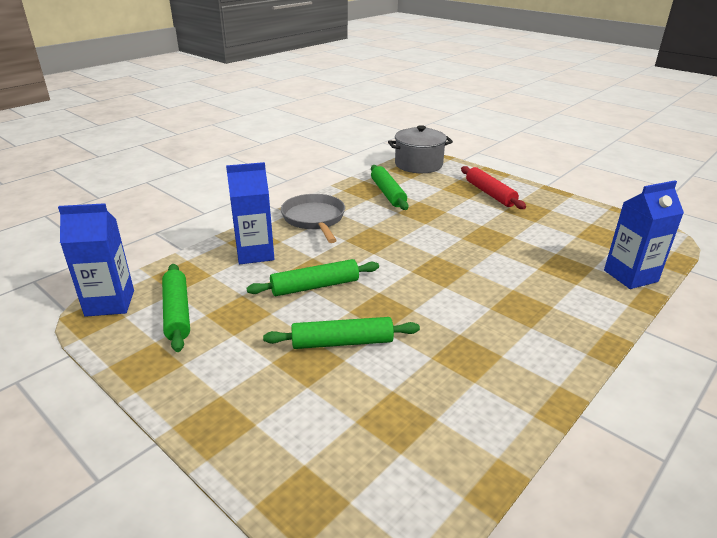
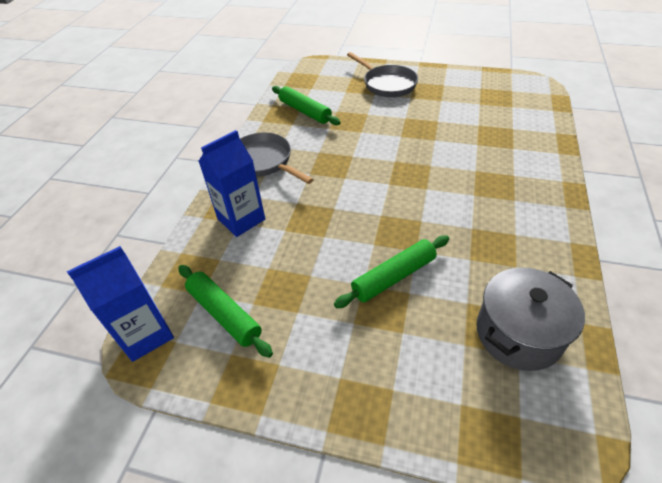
camera: 25 degrees left, 15 degrees up
green rolling pin [246,259,379,296] -> none
grey pot [388,125,453,173] -> grey pot moved to [476,268,585,371]
red rolling pin [461,166,526,209] -> grey pan [347,52,418,97]
blue carton [604,180,684,289] -> none

